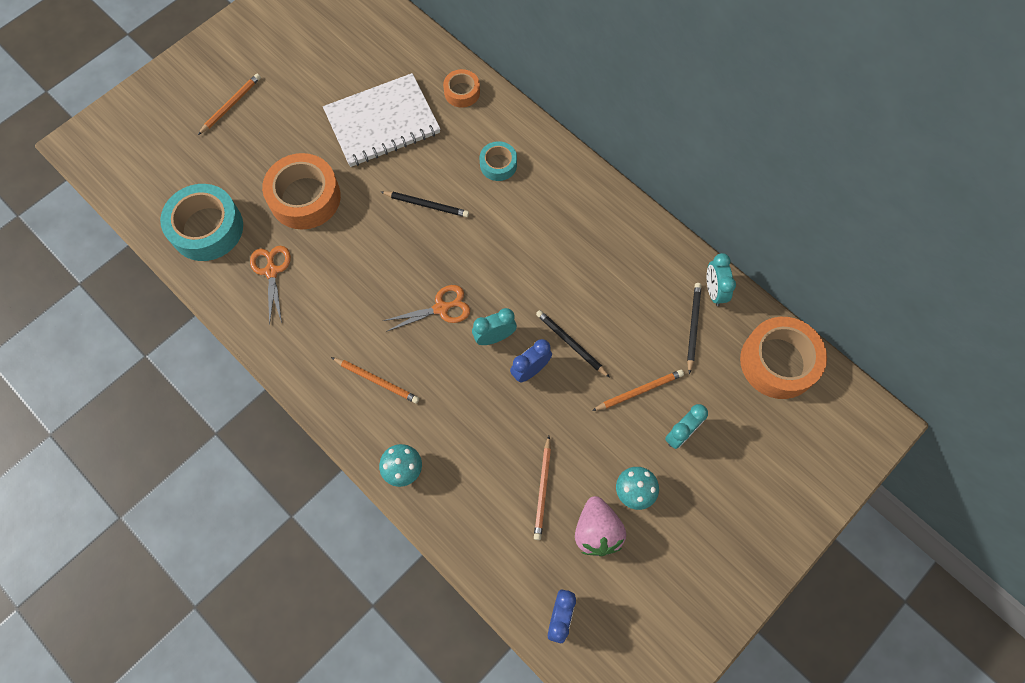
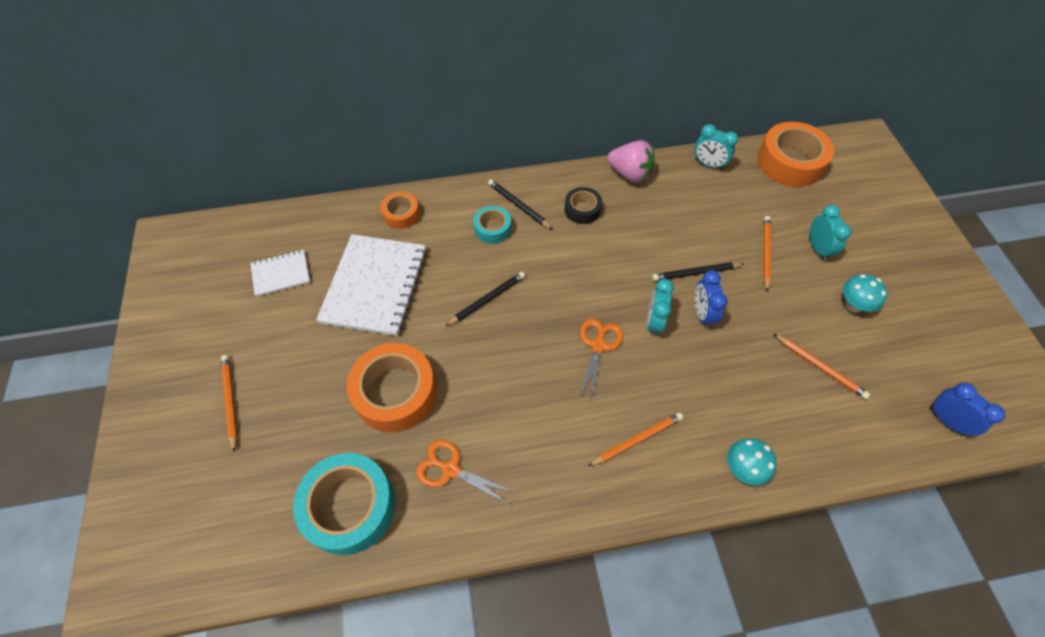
camera: 55 degrees left, 10 degrees down
pink strawberry [575,496,626,556] -> pink strawberry moved to [607,140,655,183]
black pencil [687,283,702,374] -> black pencil moved to [488,179,552,229]
none -> white notebook [251,250,310,297]
none -> black tape [564,187,602,224]

